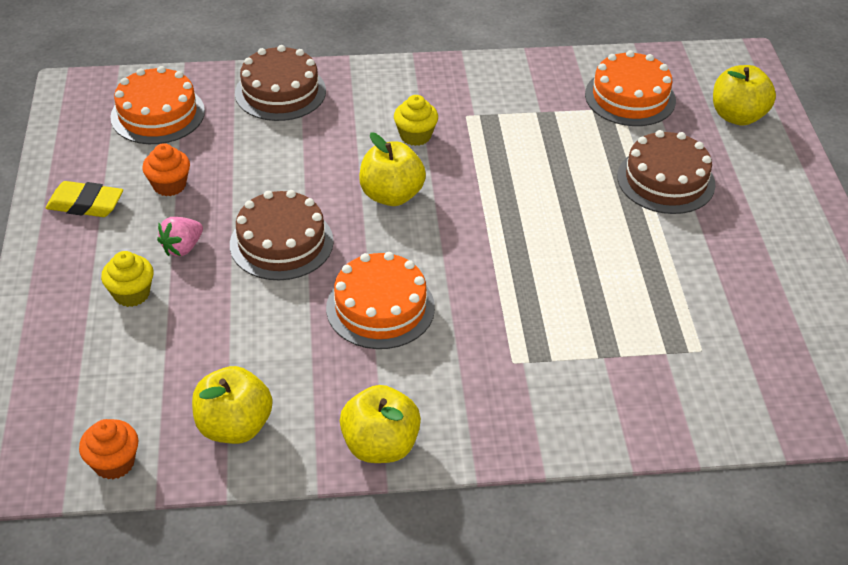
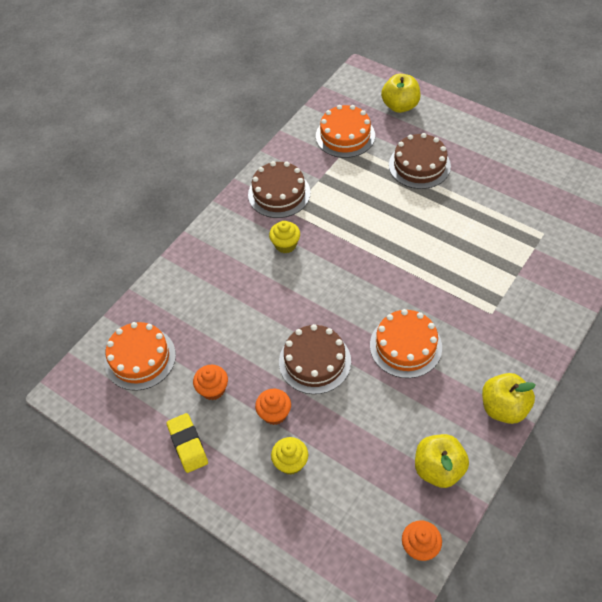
camera: 45 degrees left, 10 degrees up
yellow eraser [46,181,123,217] -> yellow eraser turned 75 degrees counterclockwise [166,413,208,473]
pink strawberry [157,217,203,256] -> orange cupcake [255,389,291,425]
brown cake [235,45,326,121] -> brown cake moved to [248,161,310,218]
yellow apple [359,133,426,206] -> none

